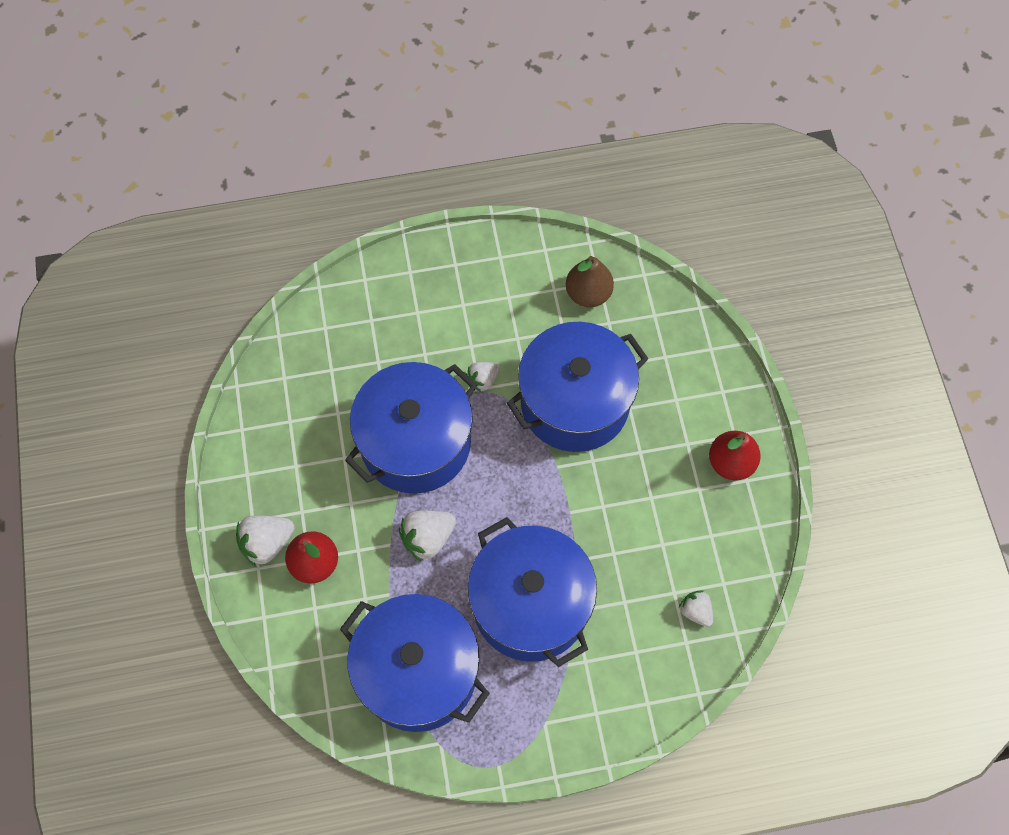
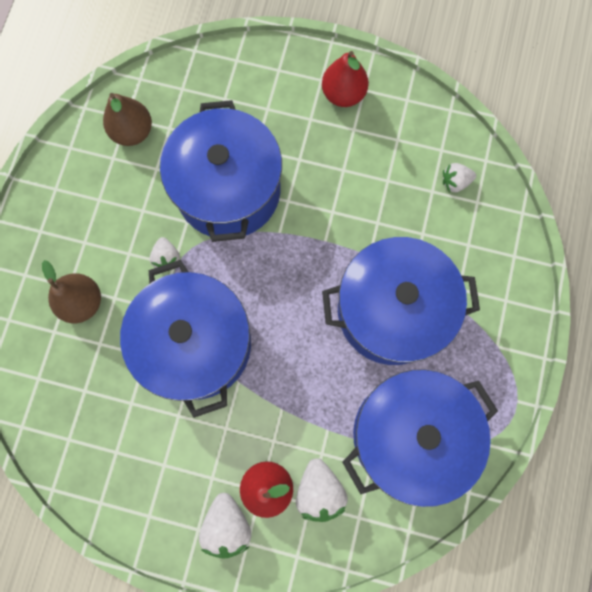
camera: 65 degrees left, 10 degrees up
white strawberry [399,510,456,562] -> white strawberry moved to [296,458,348,522]
none -> brown pear [42,260,101,323]

